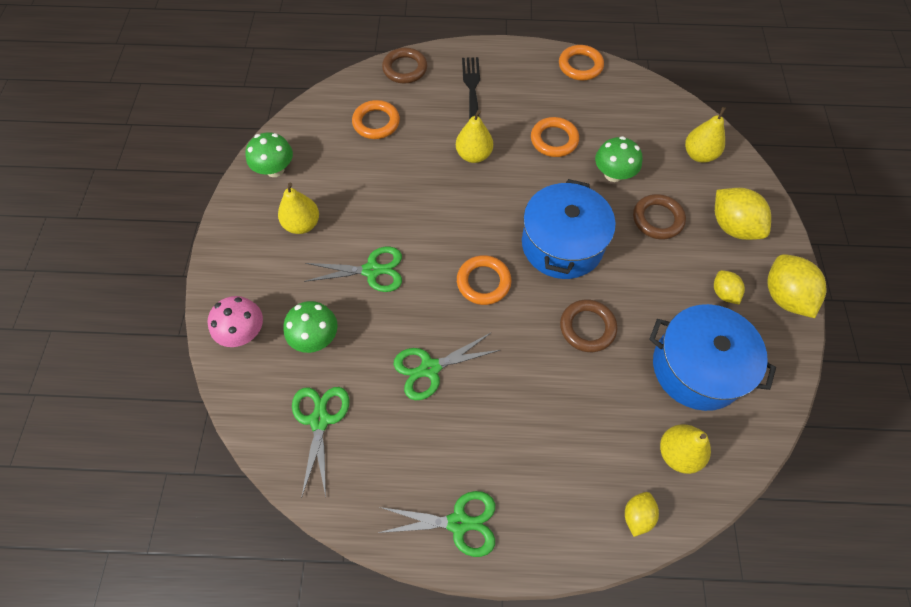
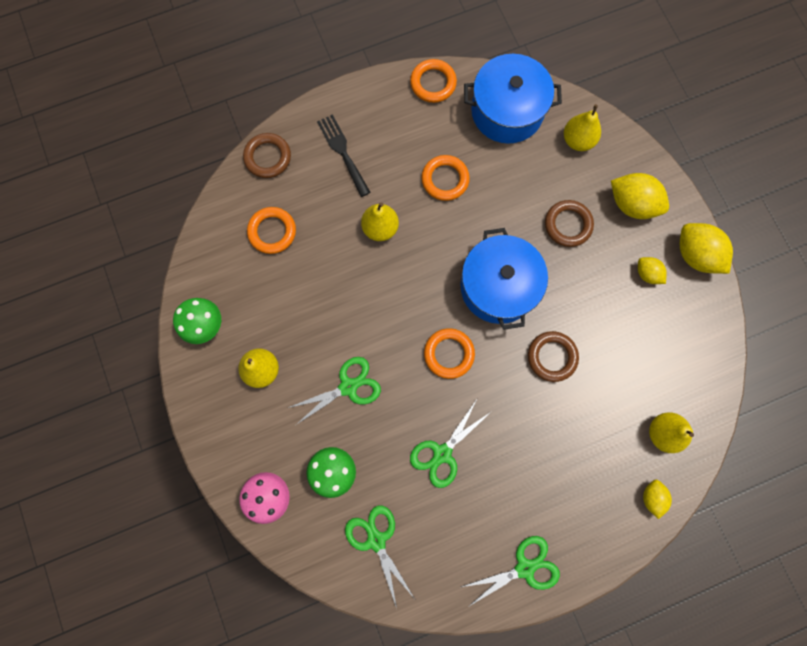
camera: 25 degrees left, 15 degrees up
green mushroom [595,136,642,182] -> none
blue pot [649,304,776,411] -> blue pot moved to [464,54,562,144]

